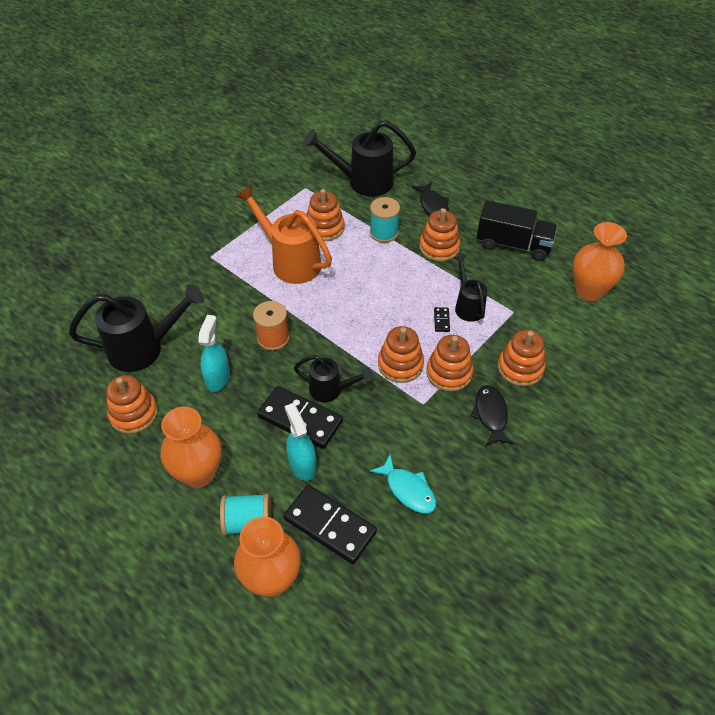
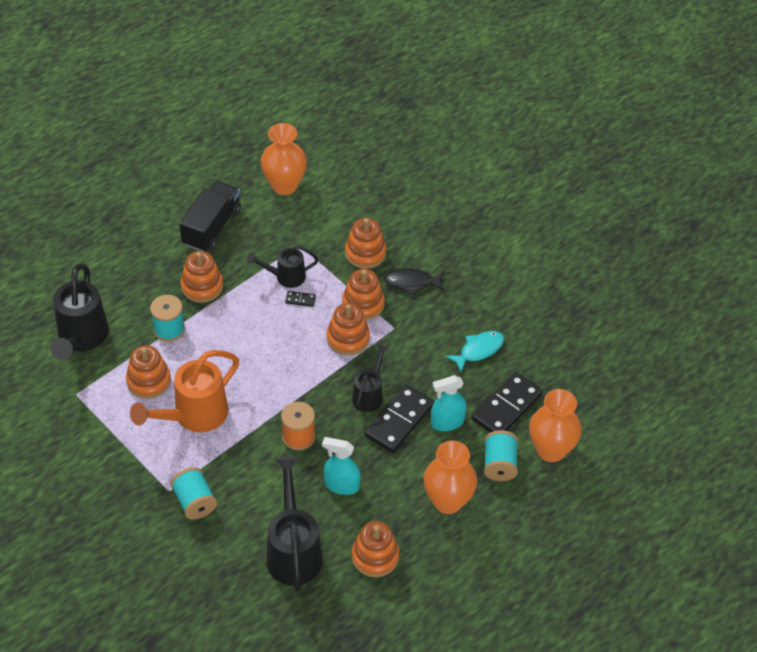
camera: 85 degrees left, 0 degrees up
black fish [412,182,449,215] -> none
none -> turquoise spool [170,467,217,520]

